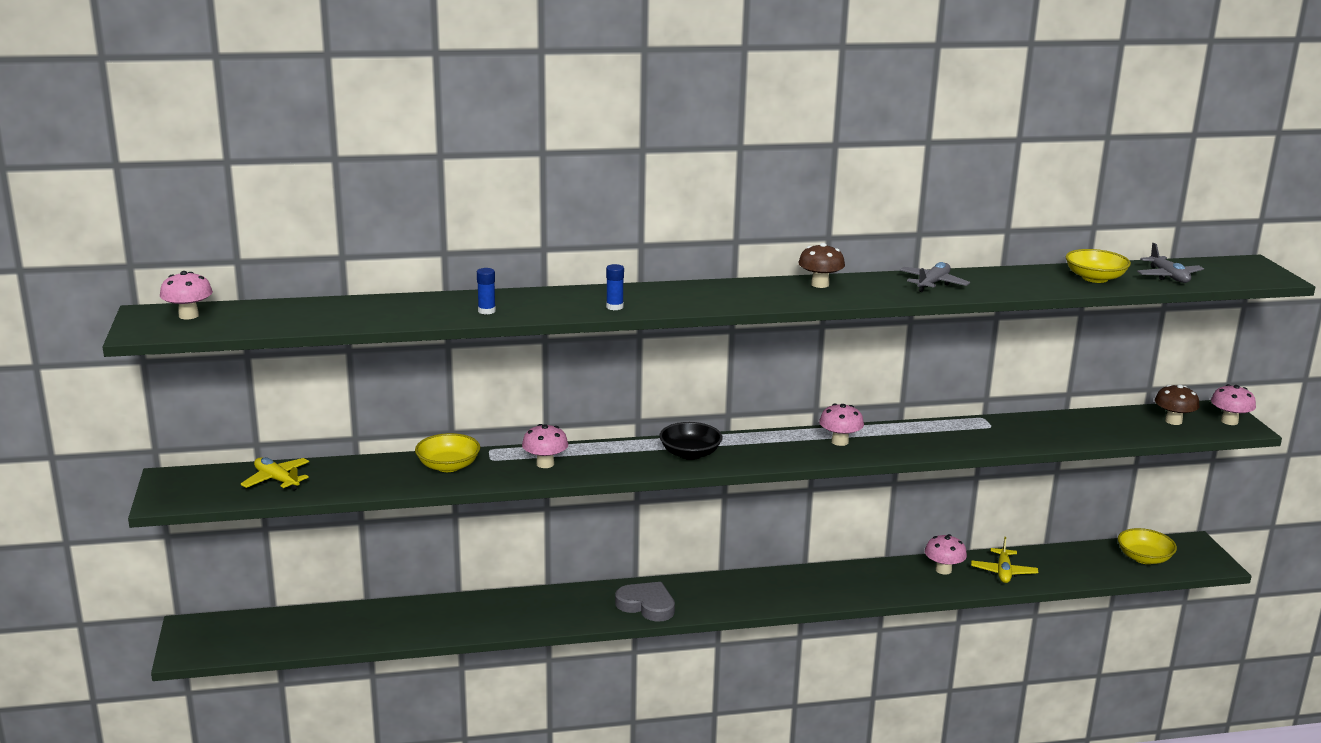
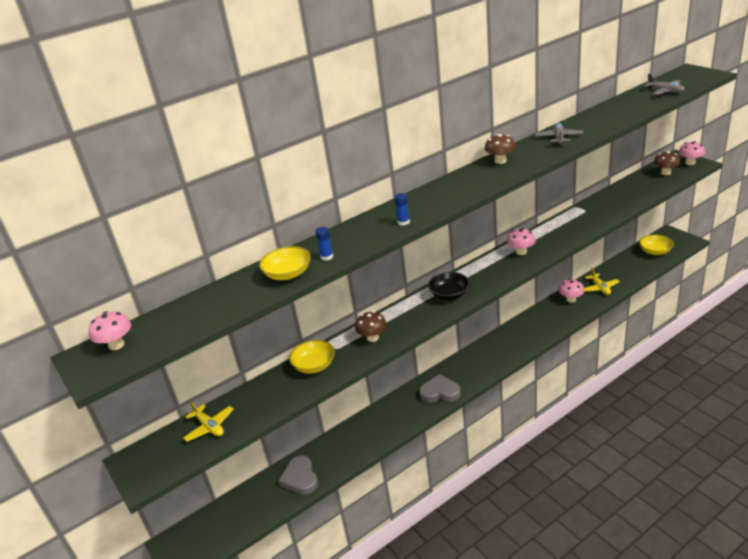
camera: 20 degrees left, 10 degrees up
yellow plane [241,457,309,490] -> yellow plane turned 150 degrees counterclockwise [183,401,234,442]
pink mushroom [522,424,568,468] -> brown mushroom [355,311,387,342]
yellow bowl [1065,249,1131,283] -> yellow bowl moved to [259,246,311,280]
none -> grey heart [278,455,318,495]

